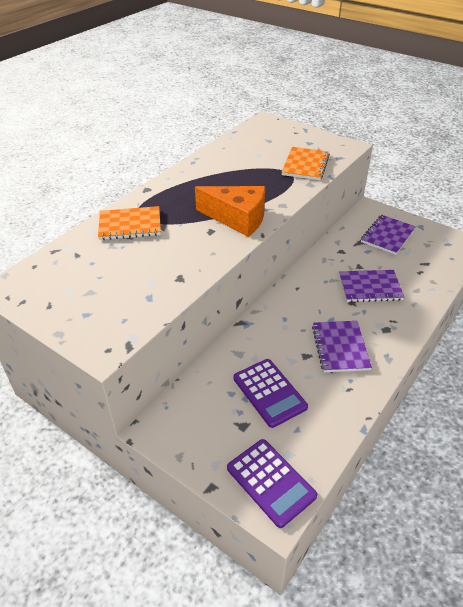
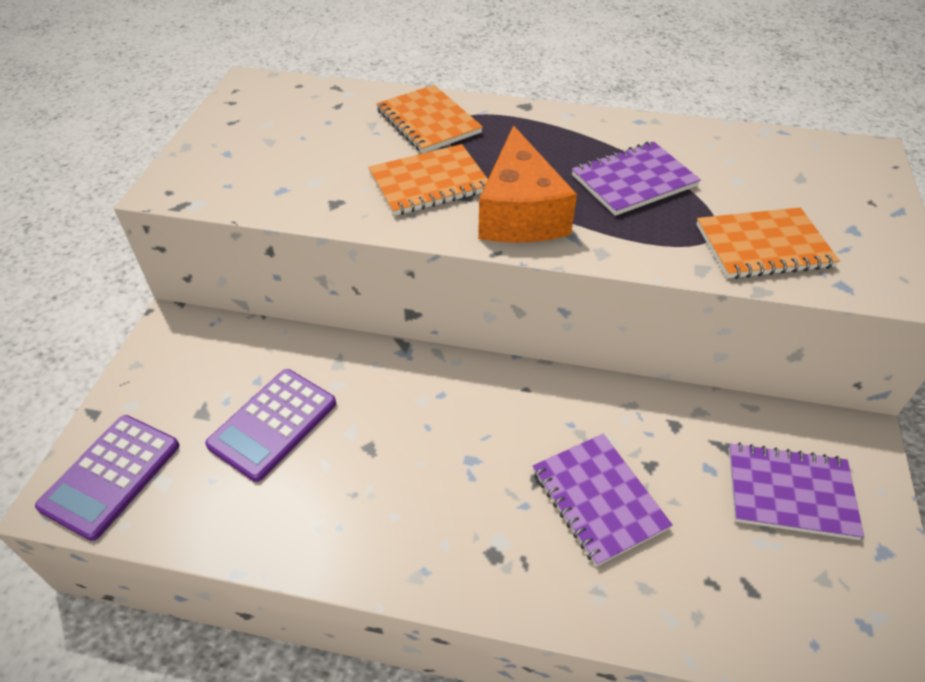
camera: 65 degrees right, 5 degrees up
purple notebook [312,321,372,372] -> purple notebook moved to [572,141,701,216]
none -> orange notebook [368,144,488,216]

